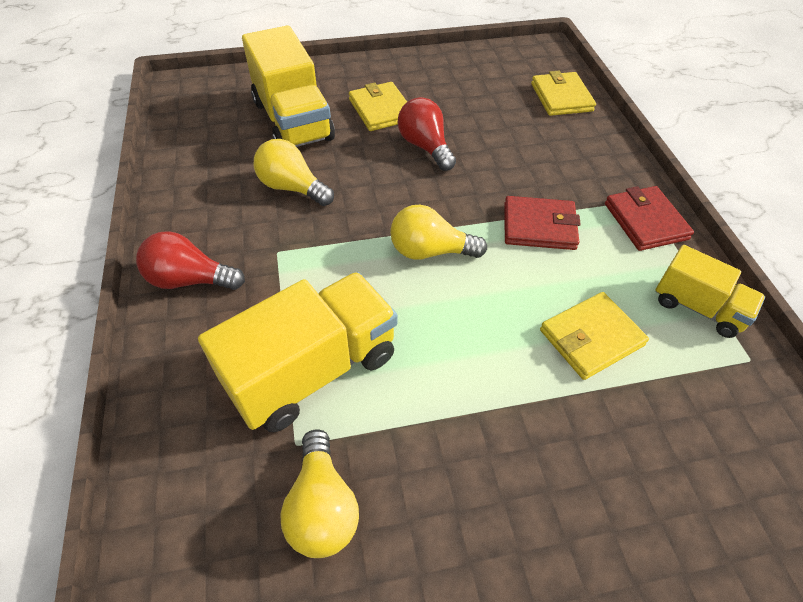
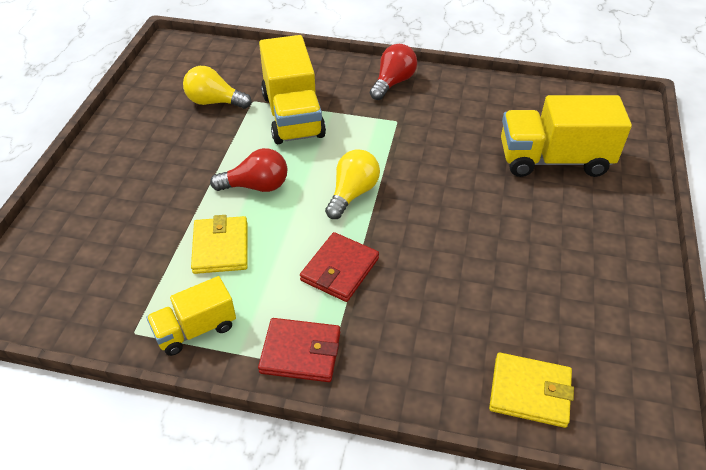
camera: 115 degrees right, 5 degrees down
yellow light bulb [254,139,334,206] -> none
yellow wallet [349,82,407,131] -> none
red light bulb [398,97,456,171] -> red light bulb moved to [210,148,287,192]

